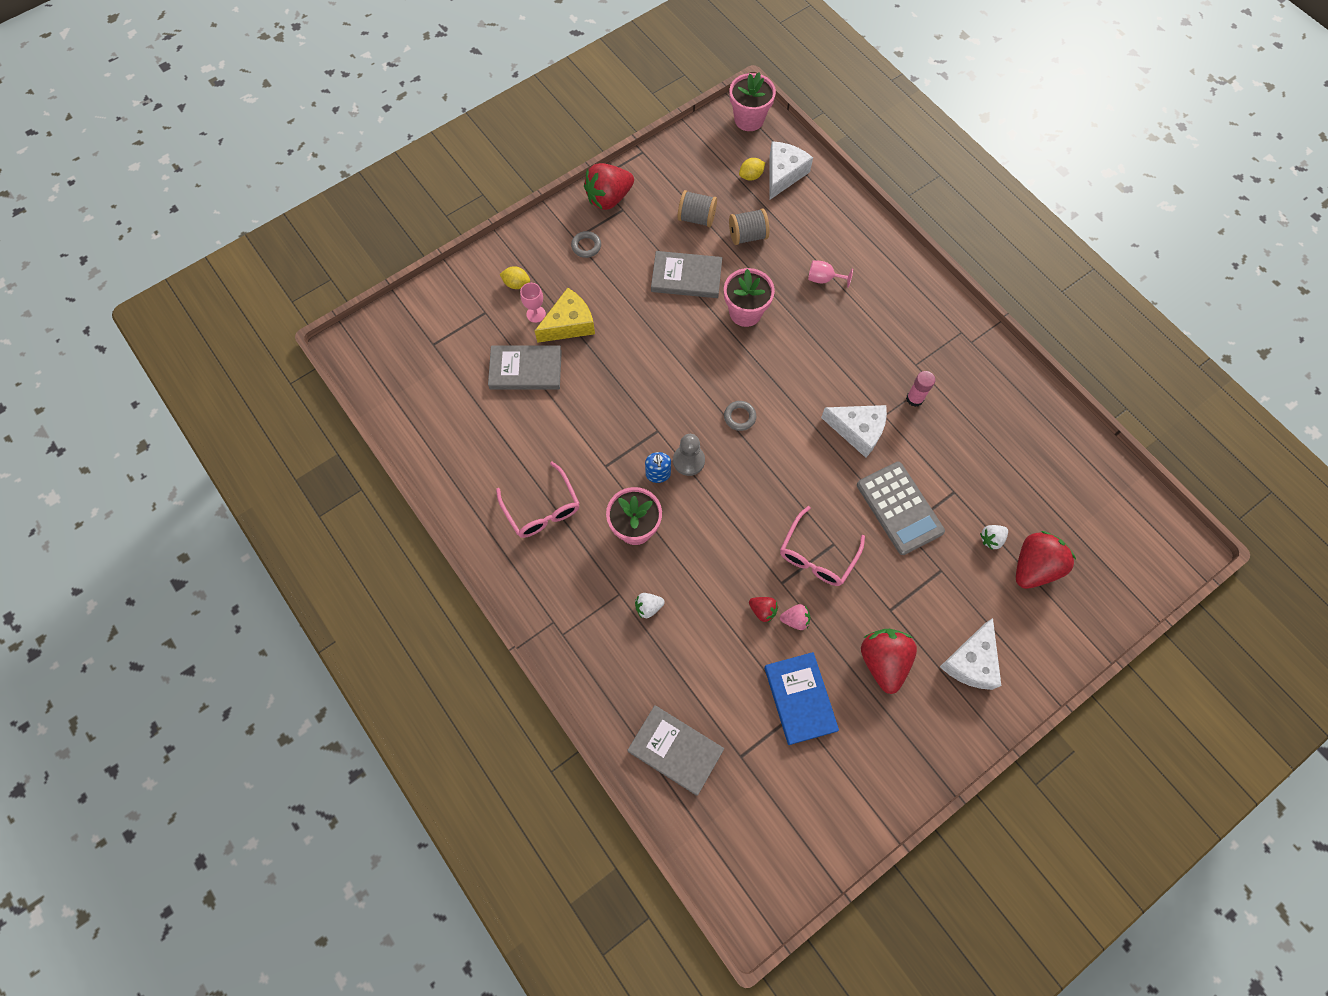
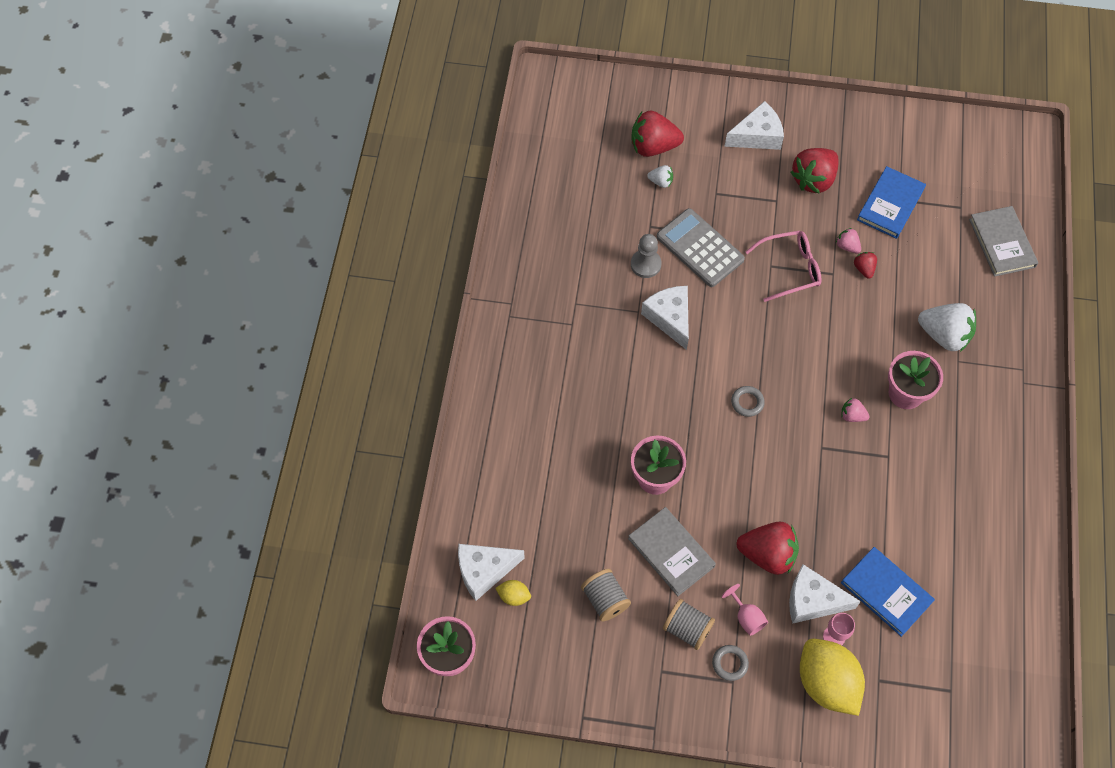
camera: 135 degrees left, 5 degrees down
grey book [488,346,562,390] -> blue book [841,547,935,637]
pink glasses [496,462,580,538] -> none
yellow lemon [500,266,530,289] -> yellow lemon [800,639,865,716], size x2.26
yellow cheese [535,288,595,343] -> white cheese [789,564,861,624]
red strawberry [584,163,634,210] -> red strawberry moved to [737,521,799,575]
white strawberry [635,593,665,618] -> white strawberry [918,303,976,352], size x2.05
blue soap dispenser [645,452,671,483] -> pink strawberry [841,398,870,422]
grey pawn [673,434,705,476] -> grey pawn moved to [631,234,662,278]
grey spool [729,208,770,245] -> grey spool moved to [663,599,715,650]
pink goblet [808,260,853,288] -> pink goblet moved to [722,584,768,636]
grey calculator [857,462,945,555] -> grey calculator turned 60 degrees counterclockwise [656,208,745,287]
pink glue stick [906,371,935,407] -> none

